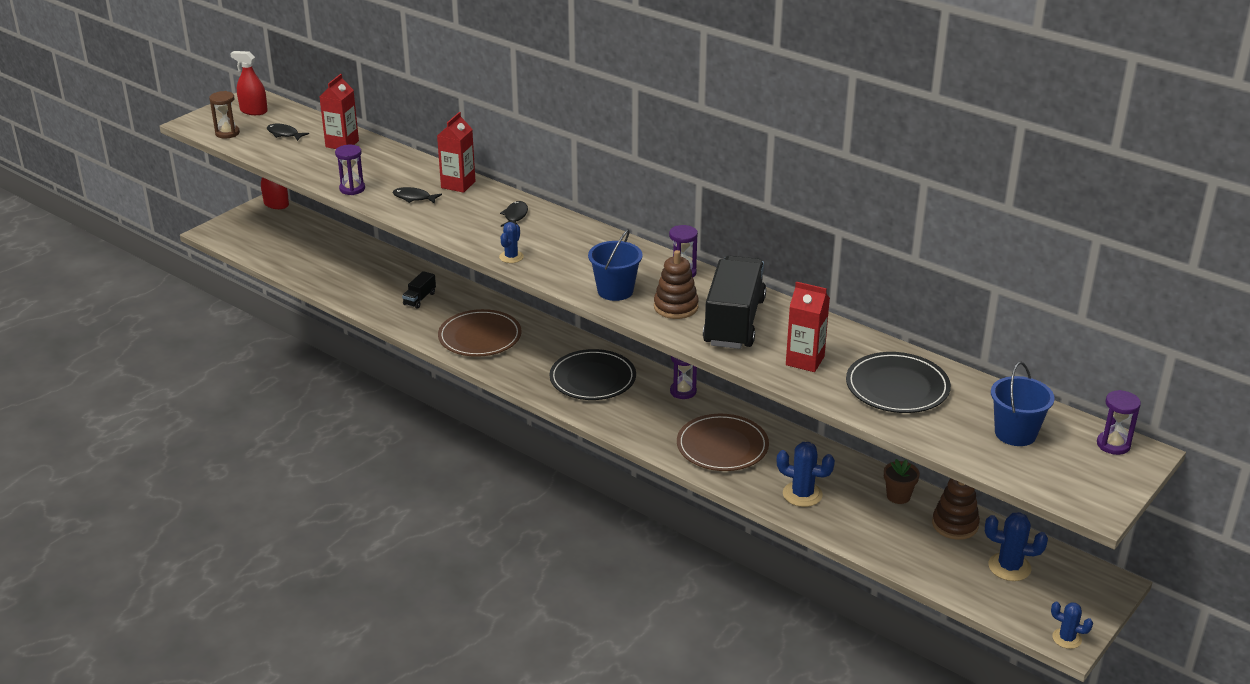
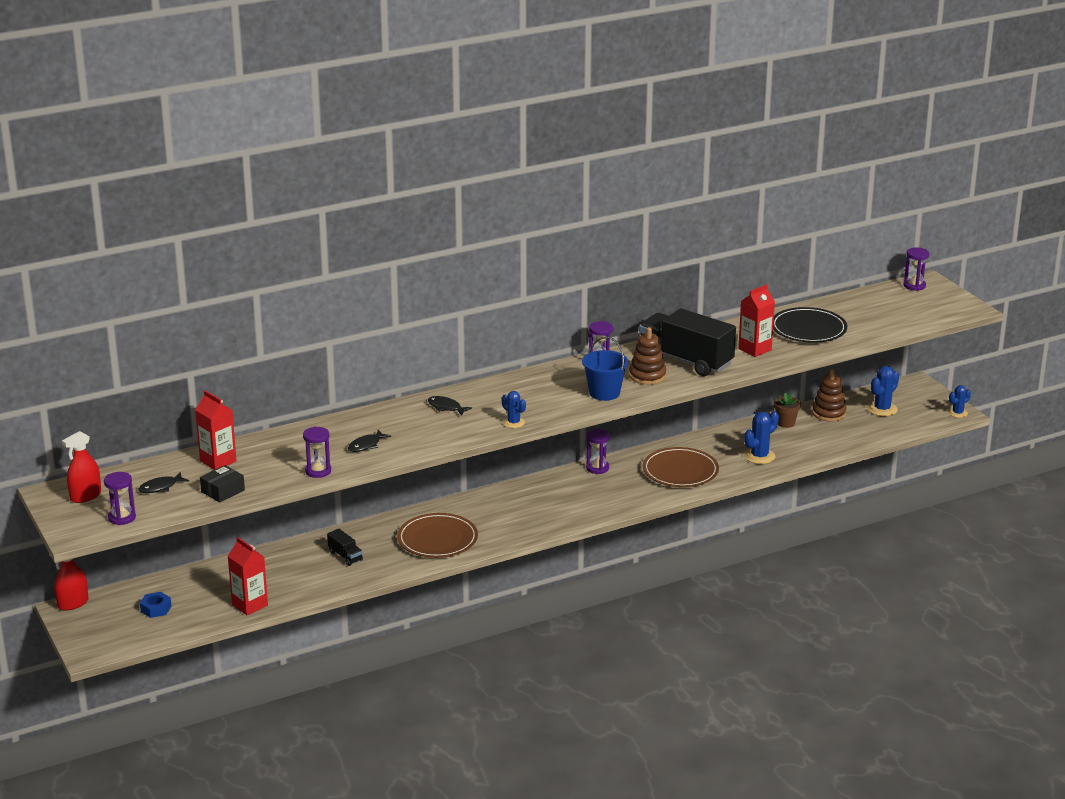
camera: 65 degrees left, 5 degrees down
brown hourglass [209,91,240,138] -> purple hourglass [104,472,136,525]
red carton [437,112,475,193] -> red carton moved to [228,537,268,615]
black plate [549,349,636,400] -> none
blue bucket [991,362,1055,446] -> none
none -> blue nut [140,592,171,618]
none -> black box [200,465,245,503]

